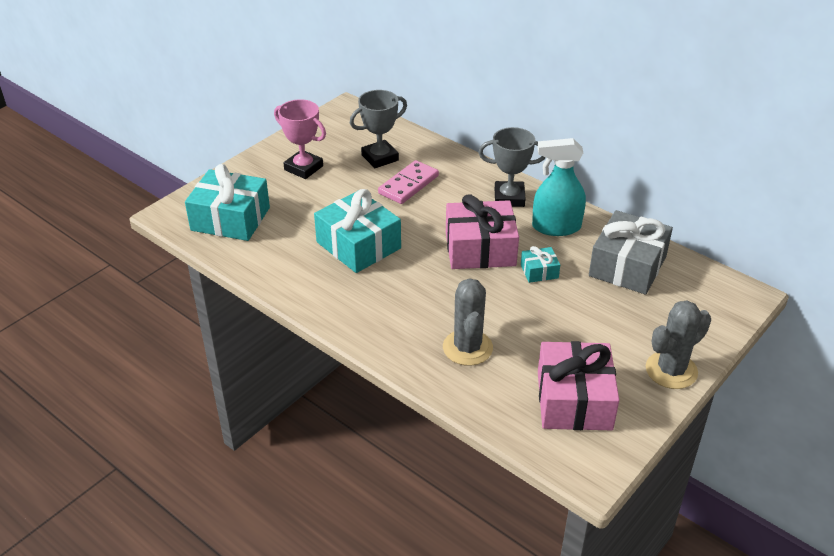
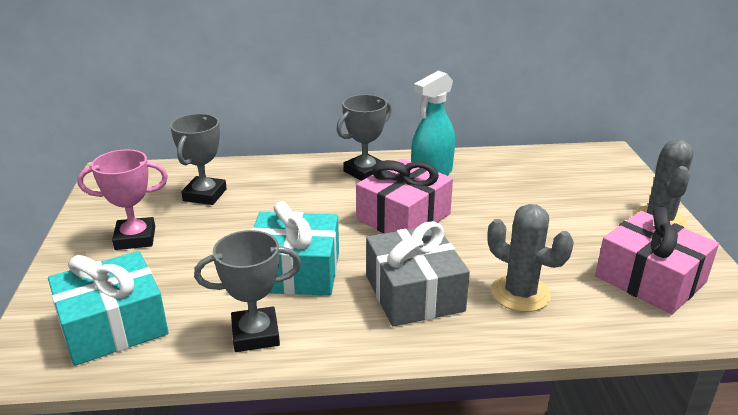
camera: 45 degrees left, 10 degrees down
pink domino [378,160,439,204] -> none
turquoise gift [521,246,560,283] -> none
grey gift [589,210,673,295] -> grey gift moved to [366,221,470,326]
none -> grey trophy [194,230,301,352]

